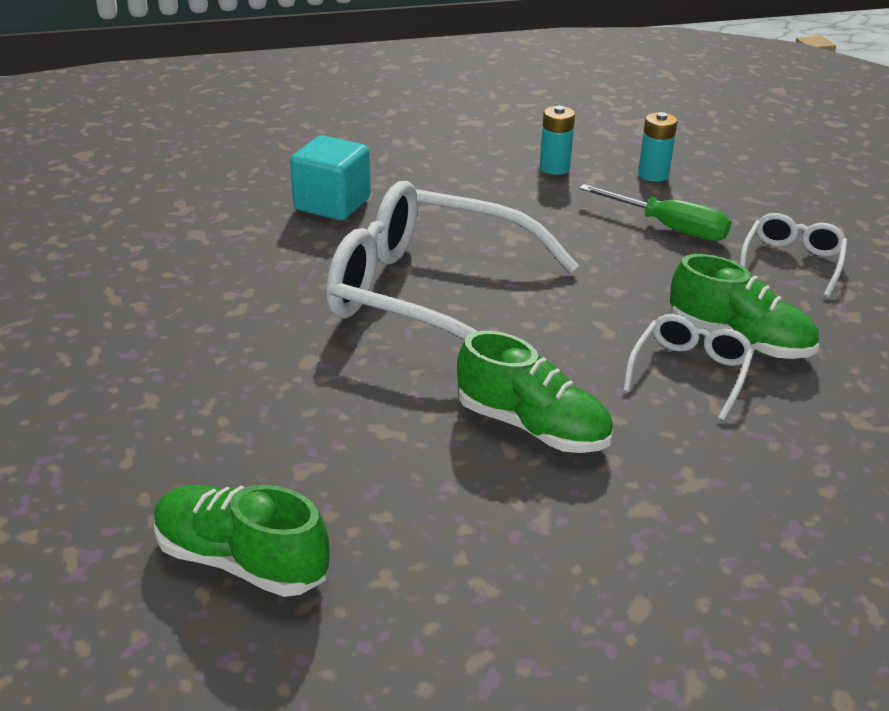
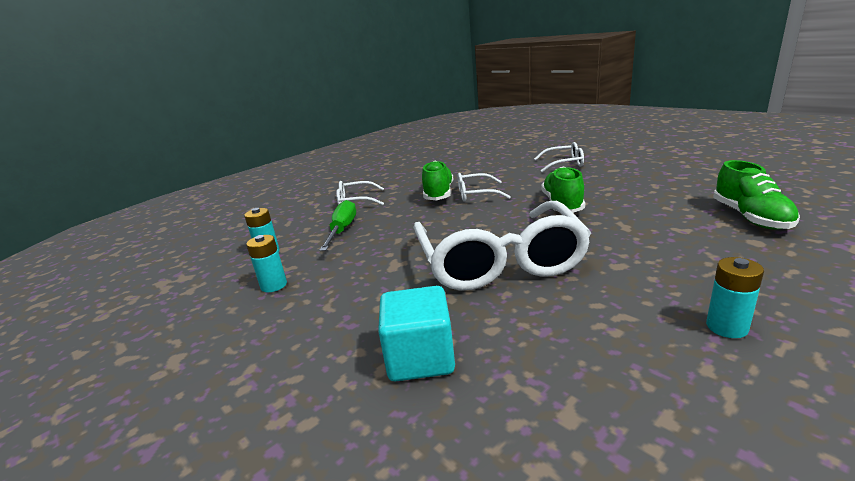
camera: 115 degrees left, 10 degrees down
none -> white glasses [534,142,584,172]
none -> turquoise battery [706,257,764,338]

